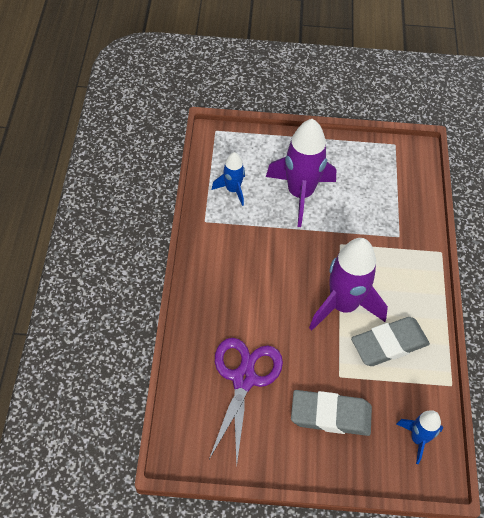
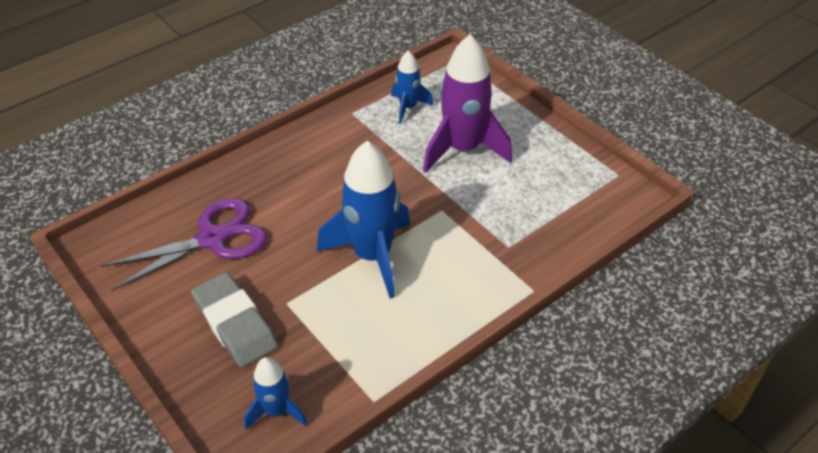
camera: 50 degrees right, 10 degrees down
purple rocket [309,238,388,331] -> blue rocket [317,141,410,299]
grey eraser [351,317,430,366] -> none

